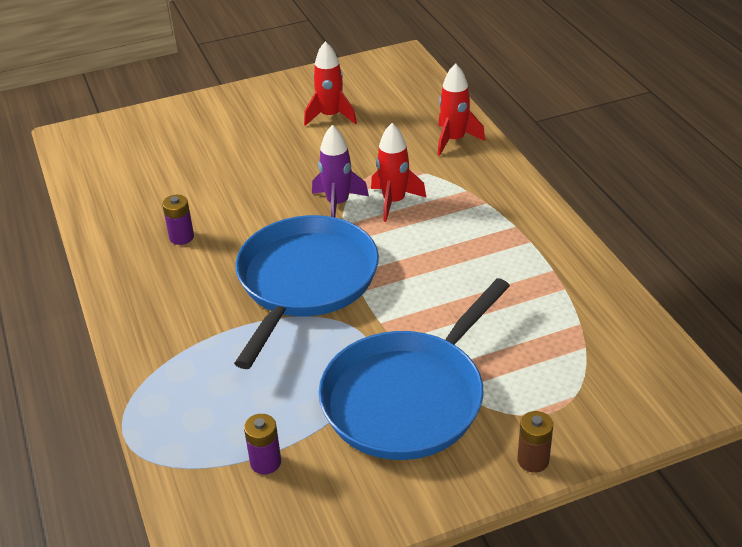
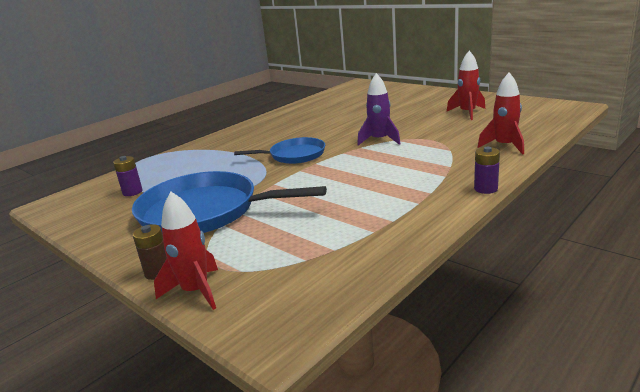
camera: 65 degrees right, 15 degrees down
purple battery [162,195,194,245] -> purple battery moved to [474,147,500,194]
blue pan [234,215,379,369] -> blue pan [234,137,325,164], size x0.57
red rocket [371,123,427,222] -> red rocket moved to [154,192,218,310]

